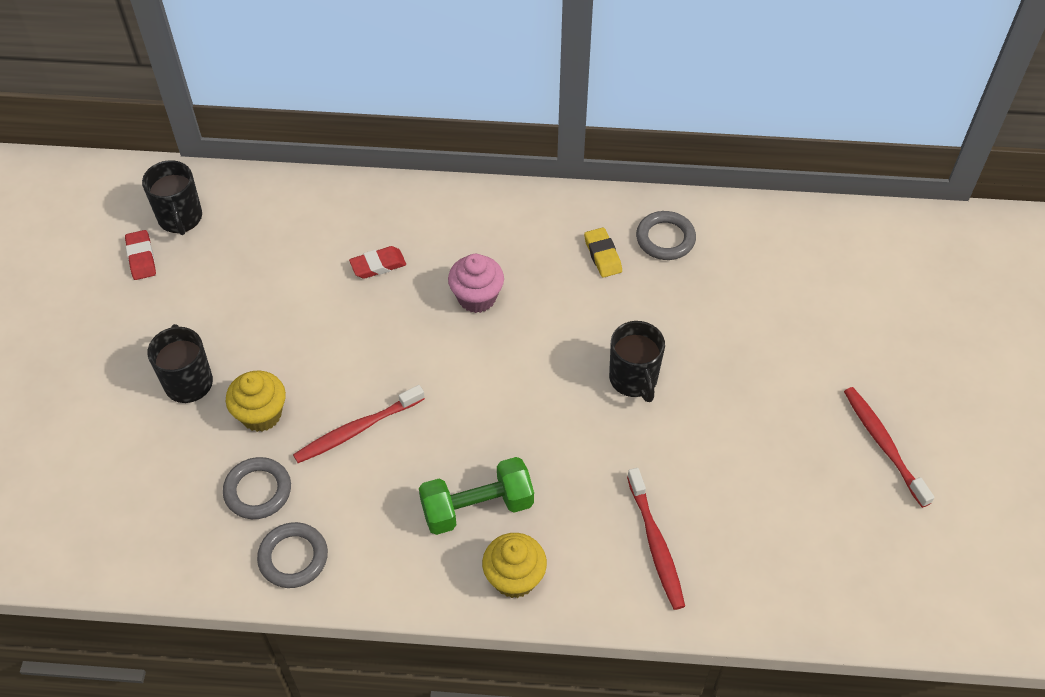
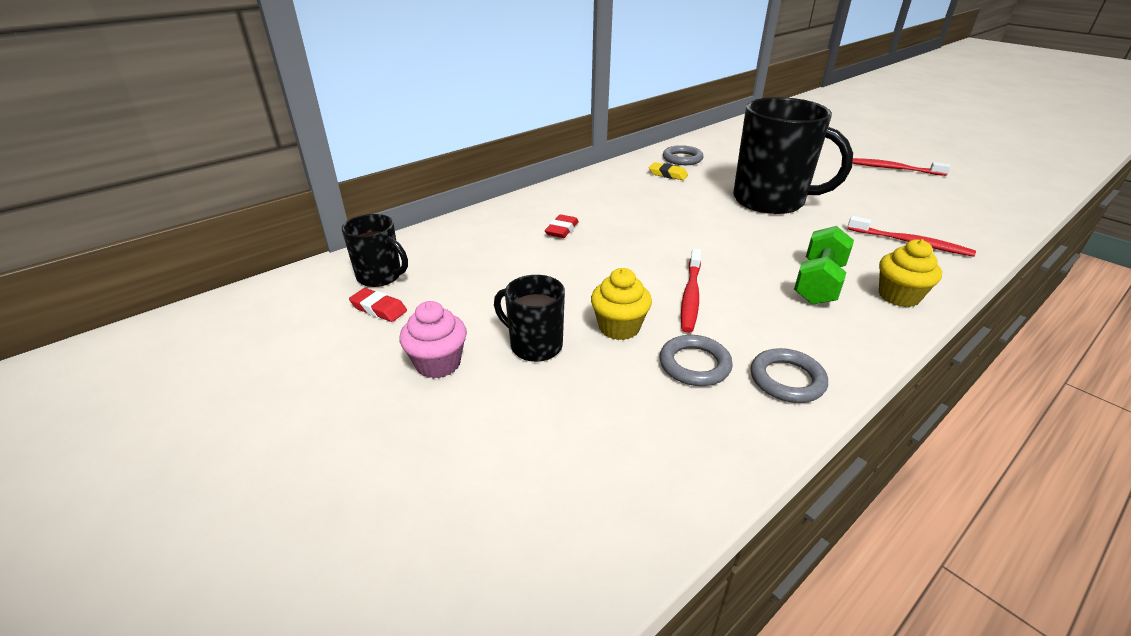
camera: 45 degrees left, 20 degrees down
pink cupcake [448,254,504,313] -> pink cupcake moved to [399,301,467,379]
black mug [609,321,665,402] -> black mug [733,97,853,214], size x1.97

